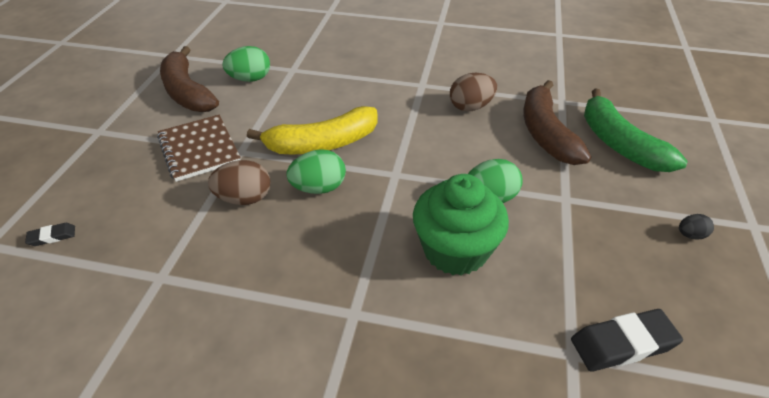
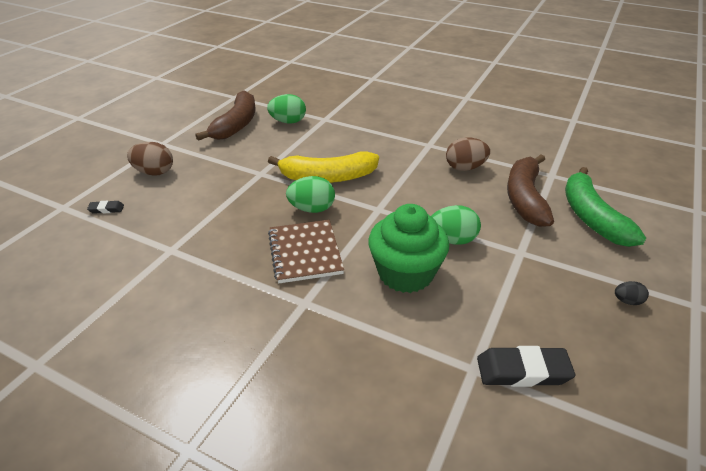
camera: 15 degrees right, 5 degrees down
brown notebook [157,115,241,182] -> brown notebook moved to [268,220,344,283]
brown banana [160,46,219,112] -> brown banana turned 150 degrees counterclockwise [195,90,256,141]
brown egg [208,160,271,205] -> brown egg moved to [127,142,173,176]

